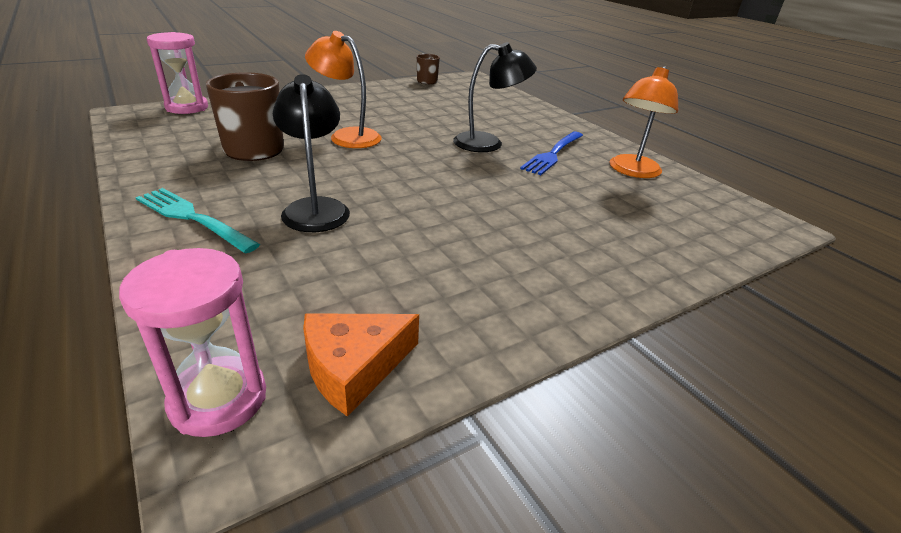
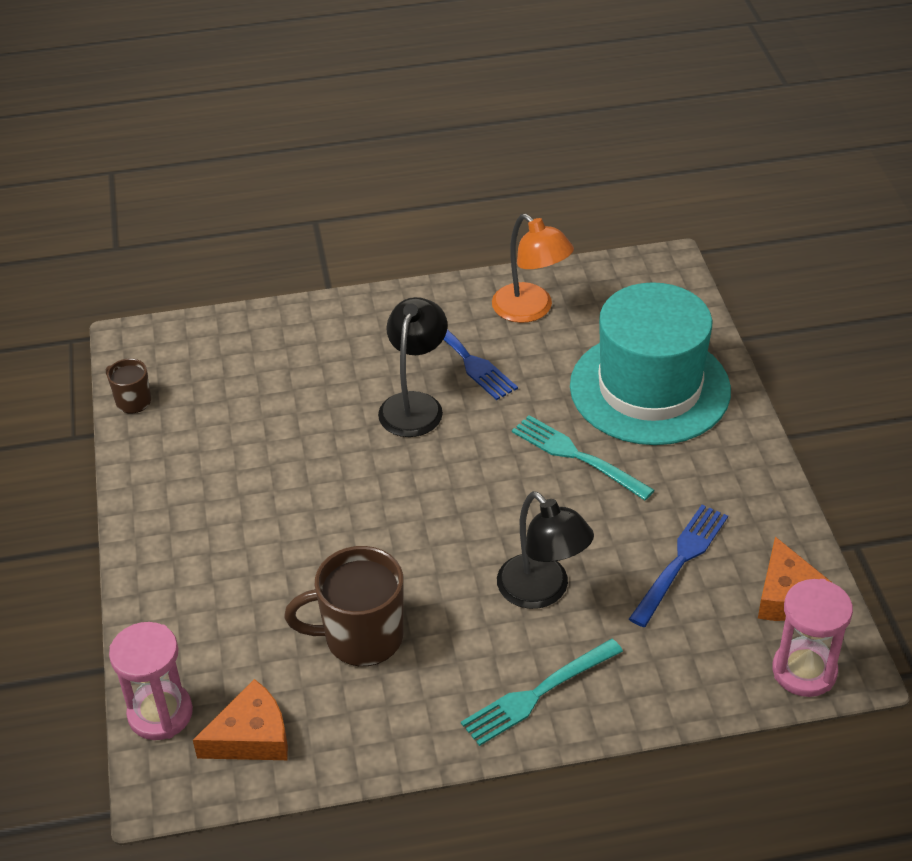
camera: 65 degrees left, 10 degrees up
black lamp [273,74,350,232] -> black lamp turned 135 degrees counterclockwise [497,491,594,609]
orange lamp [305,31,382,148] -> none
none -> orange cheese [193,679,288,760]
none -> turquoise fork [512,415,655,500]
none -> turquoise hat [570,282,731,445]
none -> blue fork [629,505,728,627]

